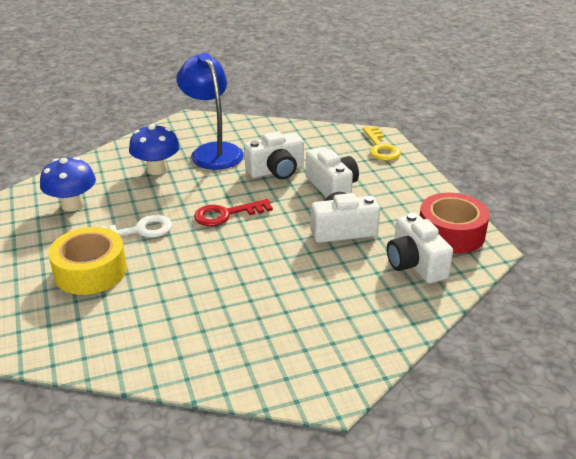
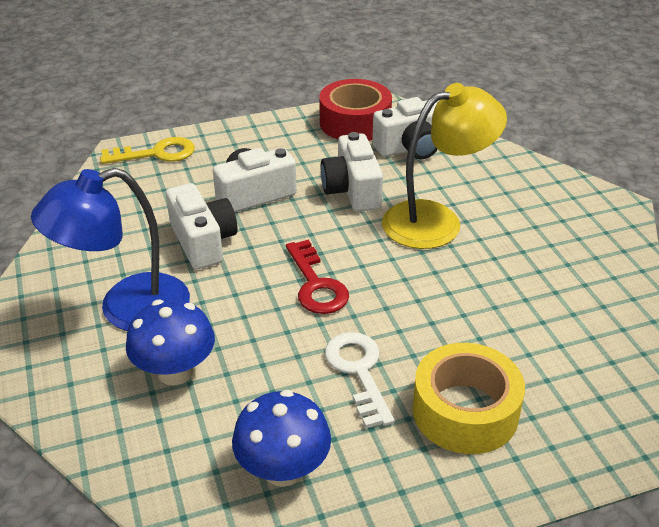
camera: 90 degrees left, 5 degrees up
none -> yellow lamp [382,83,507,249]

